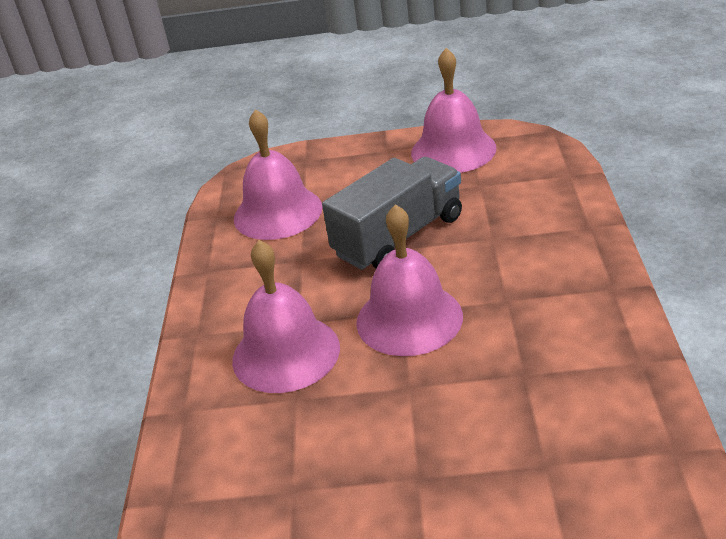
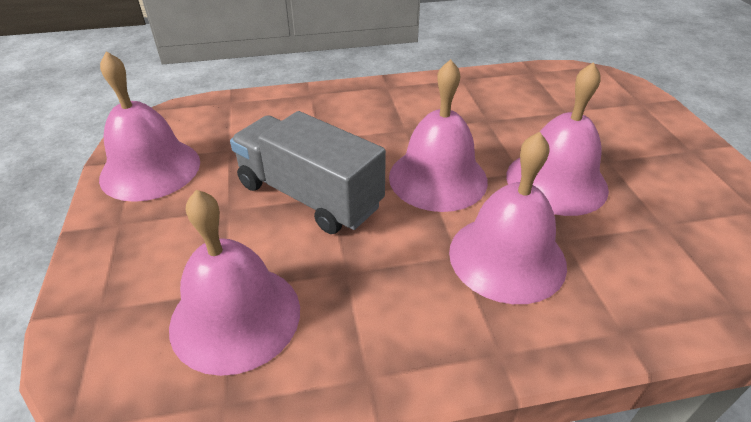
camera: 105 degrees left, 5 degrees up
none -> pink bell [506,62,609,216]

